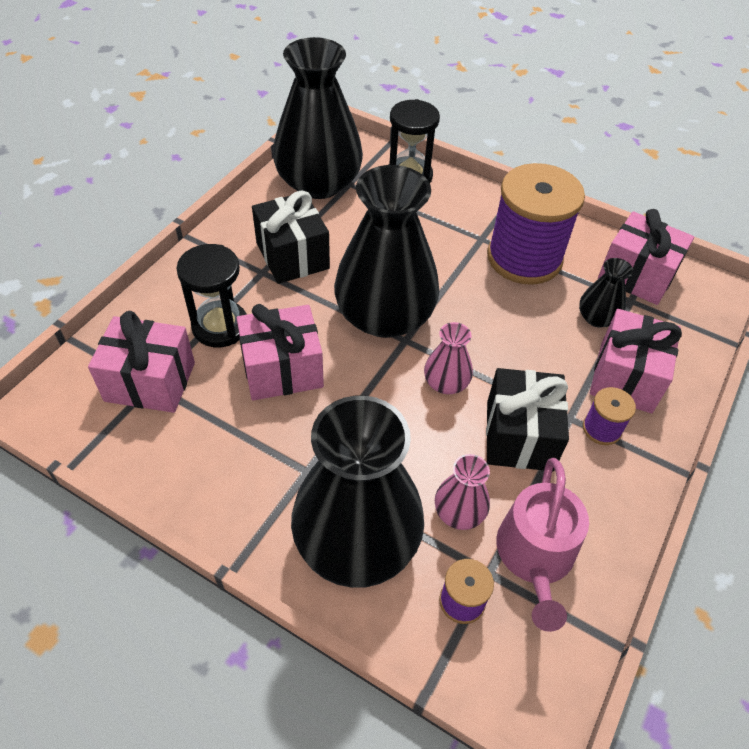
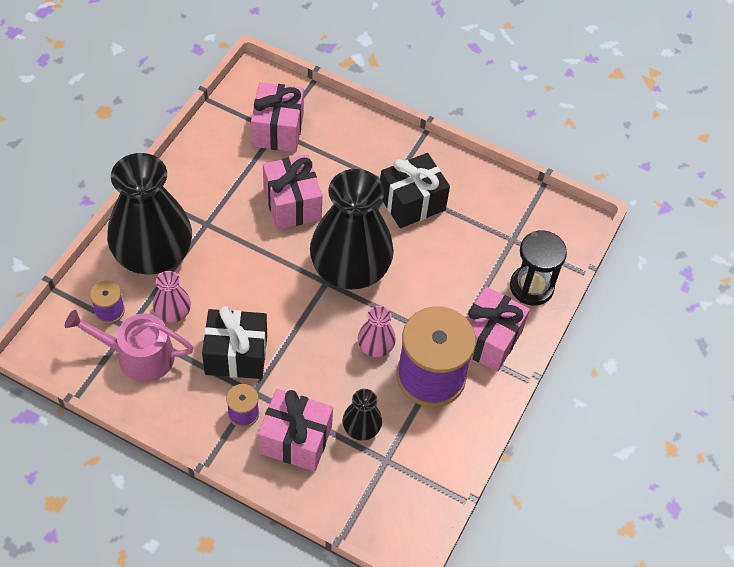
camera: 85 degrees right, 5 degrees up
black hourglass [176,244,247,347] -> none
black vase [273,37,363,199] -> none
pink vase [424,322,473,394] -> pink vase moved to [358,306,396,357]
pink gift [598,209,694,305] -> pink gift moved to [466,286,530,372]

